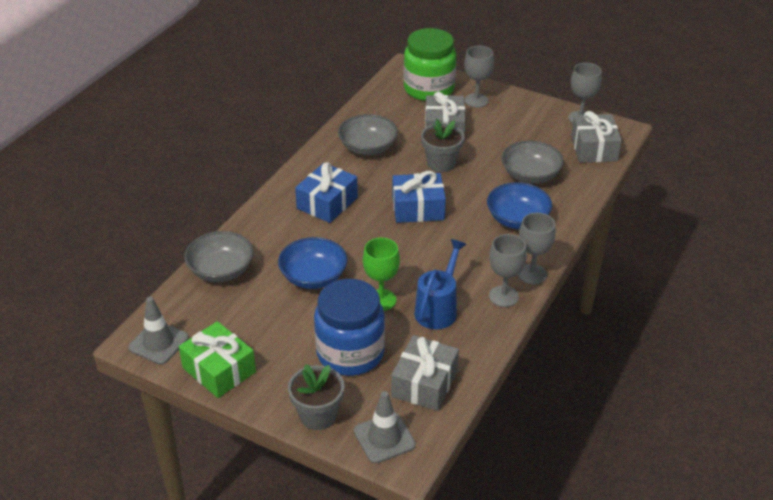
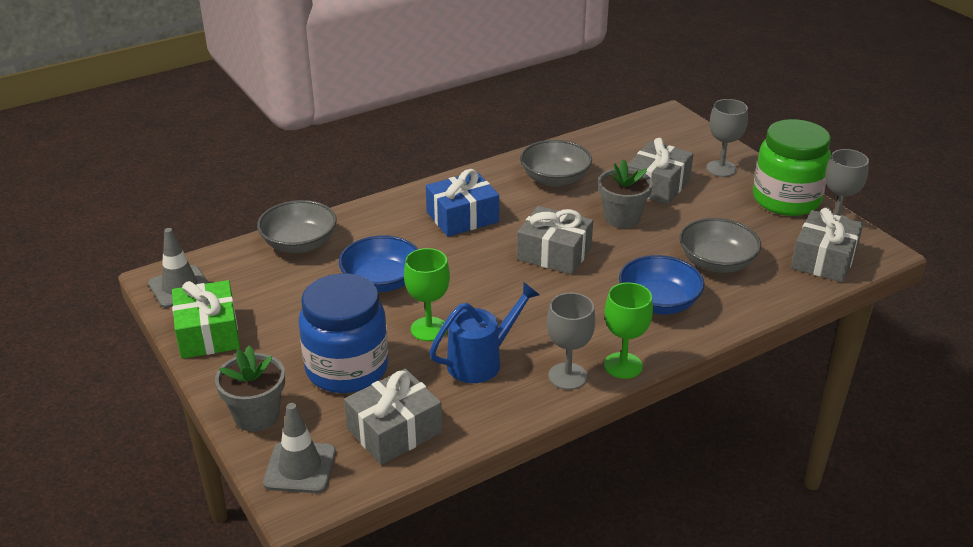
camera: 30 degrees right, 5 degrees down
blue gift [392,171,446,223] -> grey gift [517,206,593,275]
green jar [404,28,456,101] -> green jar moved to [753,119,831,216]
grey goblet [518,213,556,285] -> green goblet [604,283,653,379]

